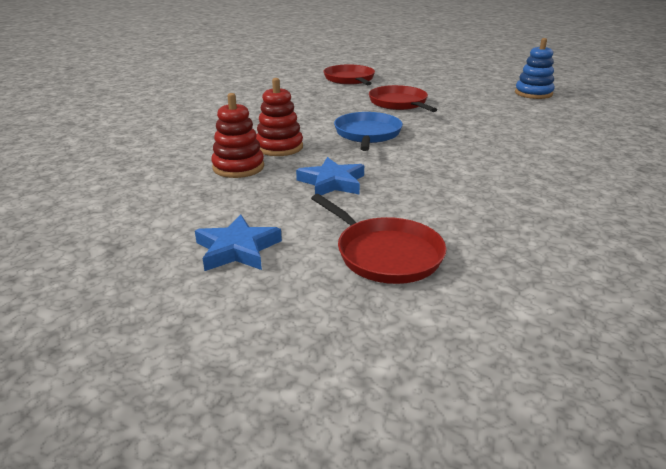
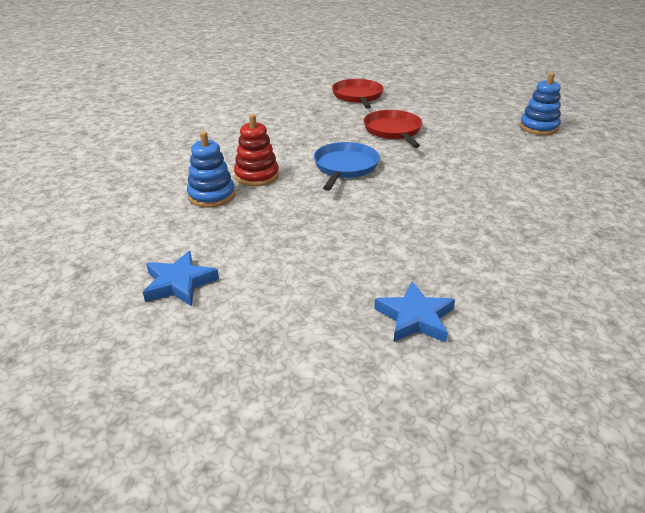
camera: 10 degrees right, 5 degrees up
red stacking toy [211,93,264,178] -> blue stacking toy [187,131,235,208]
blue star [296,157,364,195] -> blue star moved to [374,281,455,343]
red pan [311,194,446,284] -> none

